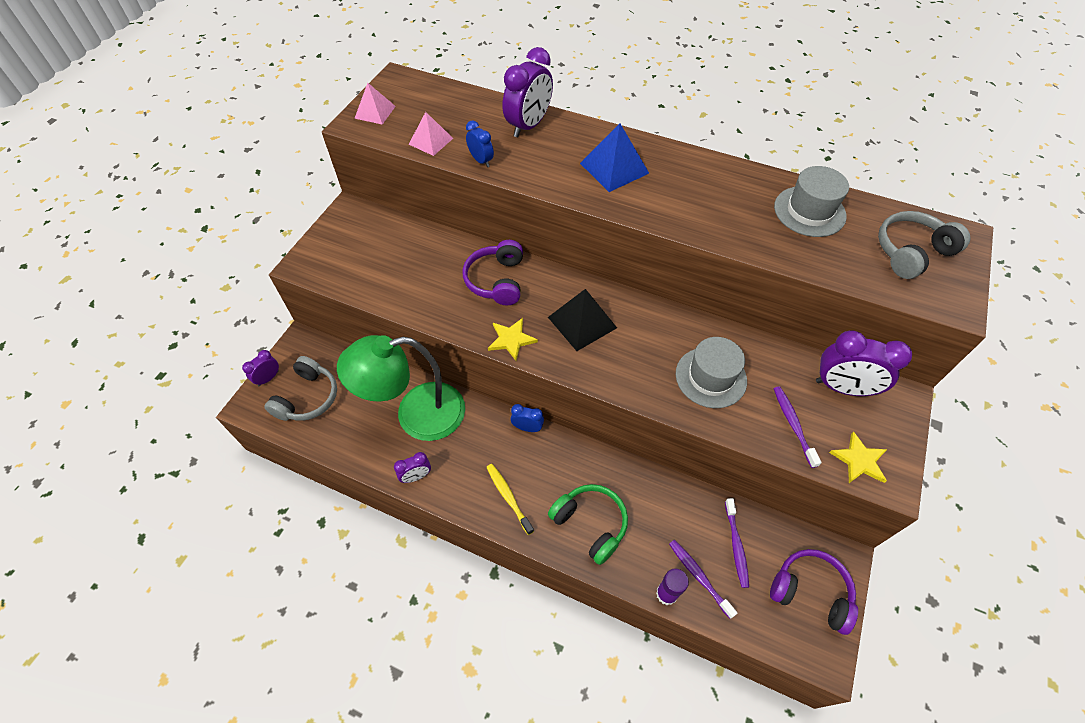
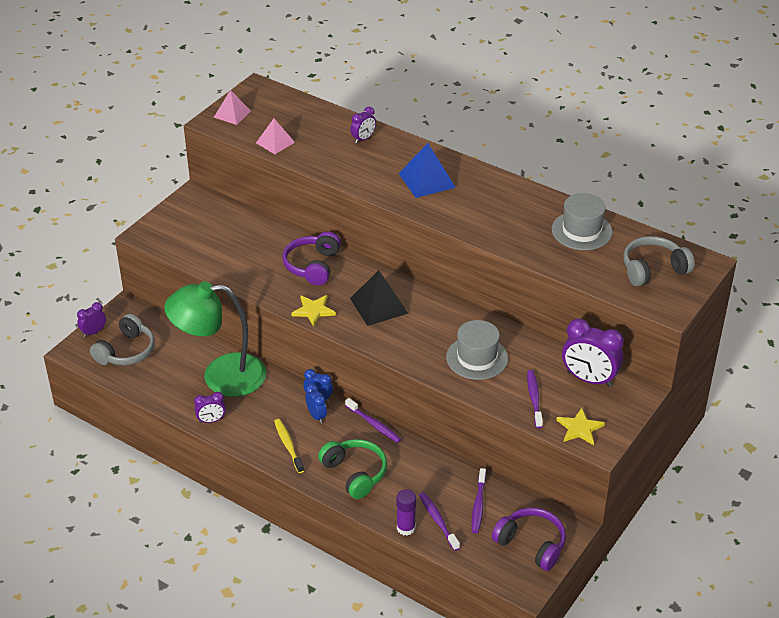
camera: 10 degrees right, 15 degrees down
blue clock [466,120,494,167] -> blue clock moved to [305,384,327,423]
purple clock [502,47,553,137] -> purple clock [351,107,376,143], size x0.53
none -> purple toothbrush [345,398,401,443]

